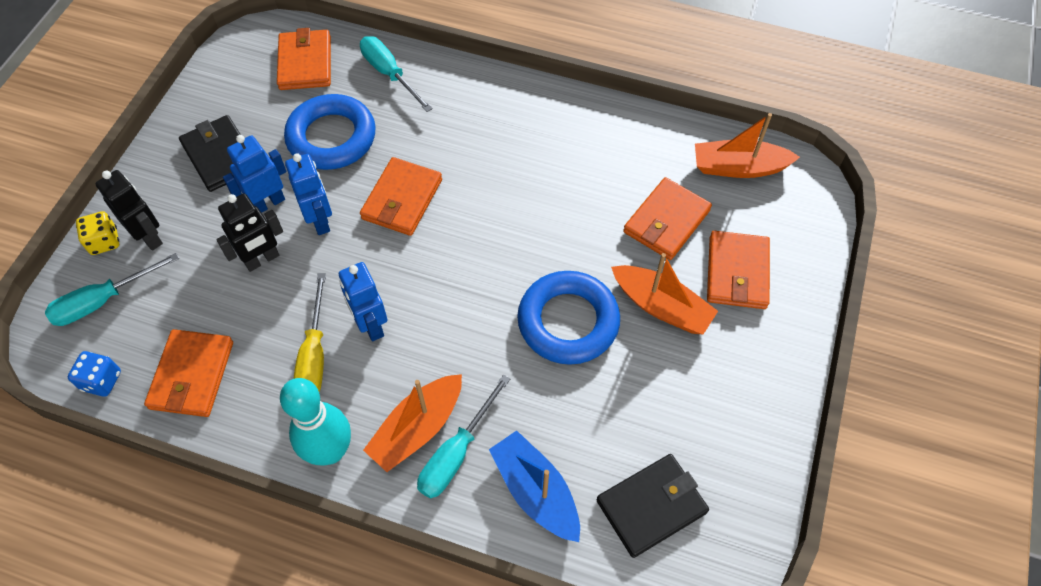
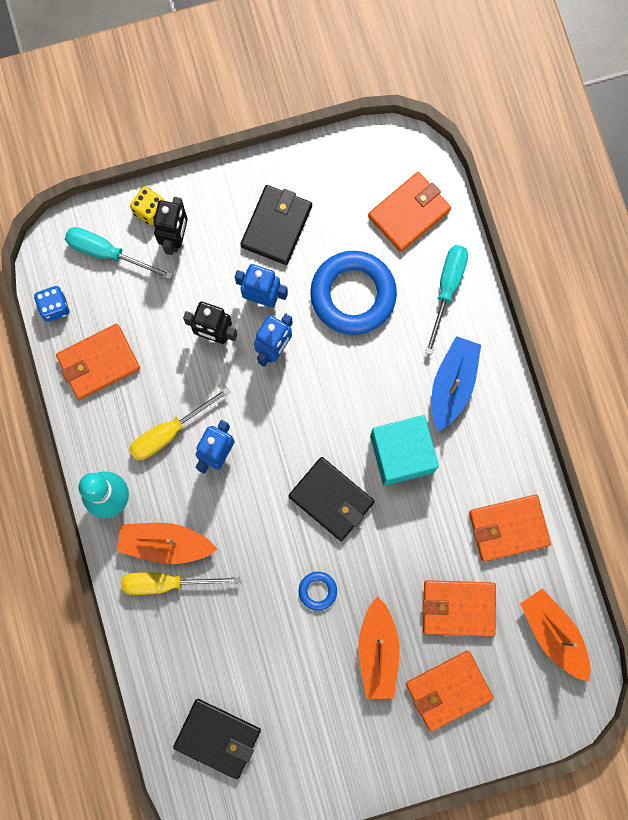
camera: 55 degrees right, 20 degrees up
orange wallet [360,157,442,236] -> orange wallet moved to [469,494,551,562]
turquoise screwdriver [417,374,510,499] -> yellow screwdriver [121,572,240,595]
blue boat [489,431,580,542] -> blue boat moved to [432,336,481,431]
blue ring [517,271,620,365] -> blue ring [299,572,337,611], size x0.43
none -> black wallet [288,457,375,541]
none -> turquoise cube [370,415,439,486]

